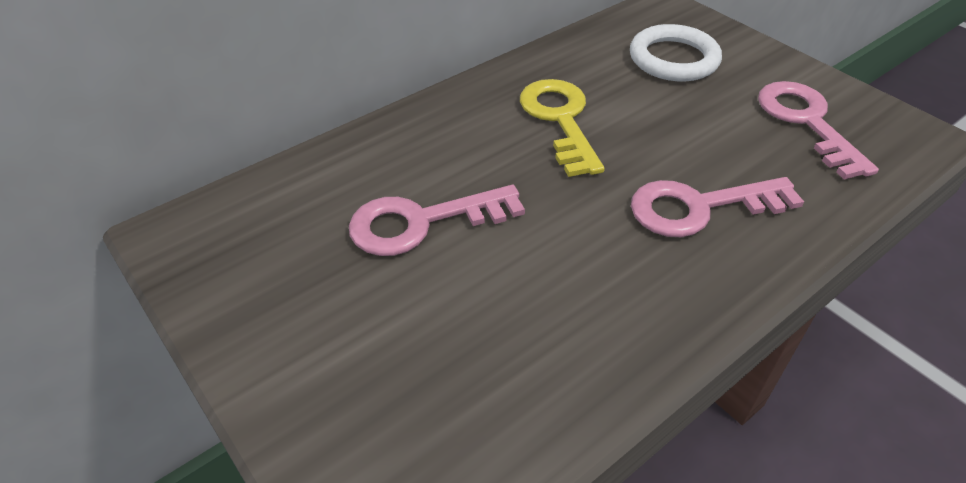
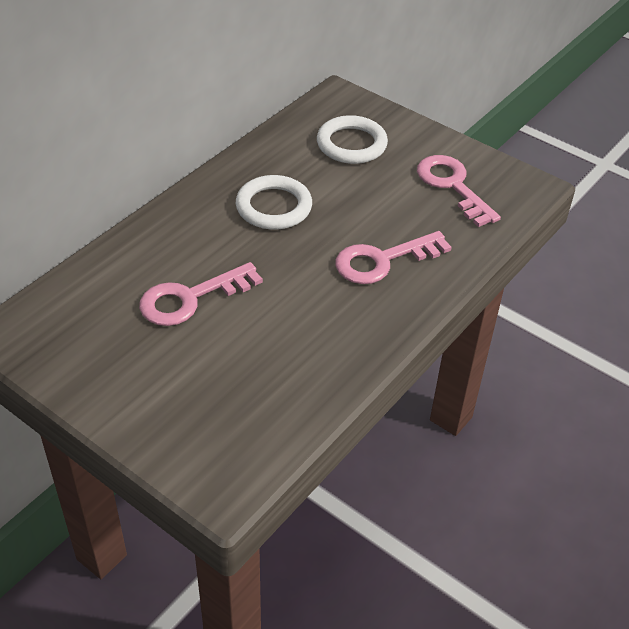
camera: 15 degrees left, 0 degrees up
yellow key [520,79,605,177] -> white ring [236,175,312,230]

